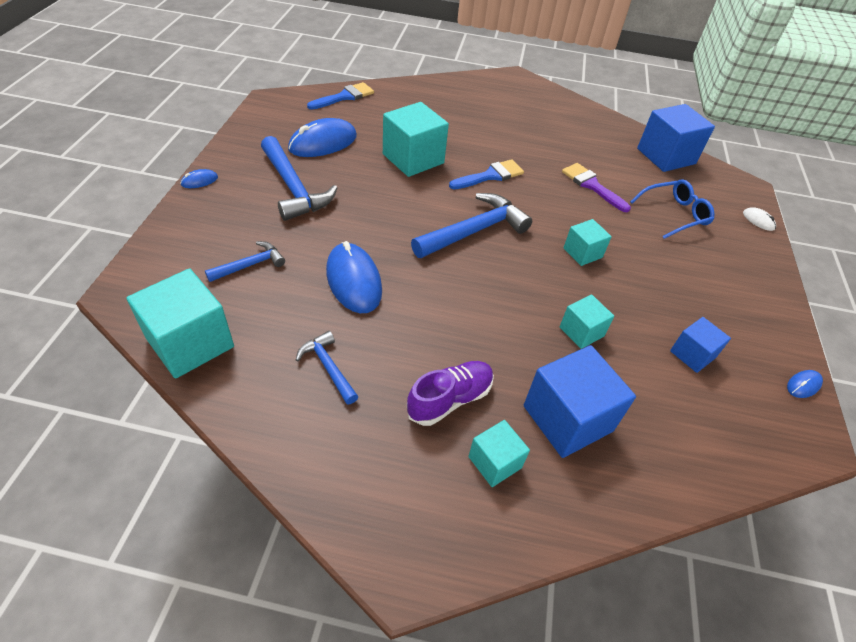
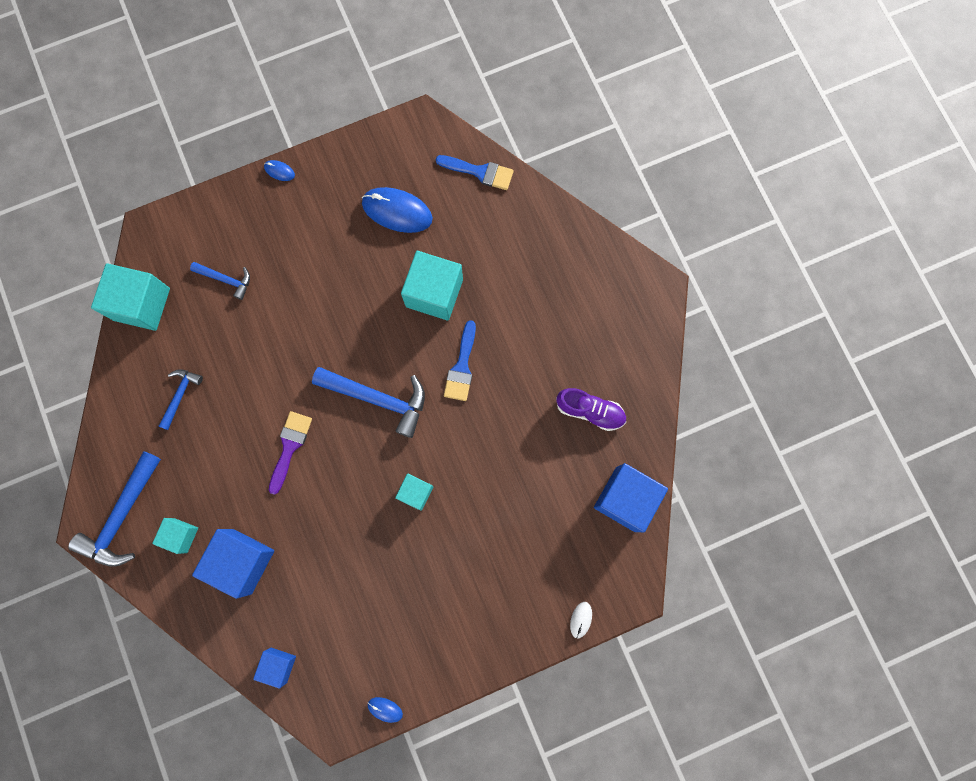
camera: 60 degrees right, 30 degrees up
blue hammer [261,136,337,221] -> blue hammer moved to [68,451,161,567]
blue mouse [326,241,382,313] -> none
purple shoe [407,361,494,426] -> purple shoe moved to [556,388,626,431]
blue brush [449,159,524,189] -> blue brush turned 75 degrees clockwise [444,320,476,401]
turquoise cube [560,294,614,349] -> none
purple brush [562,163,631,212] -> purple brush moved to [269,411,312,495]
blue glasses [630,179,715,239] -> none
blue cube [670,317,731,373] -> blue cube moved to [253,648,296,689]

